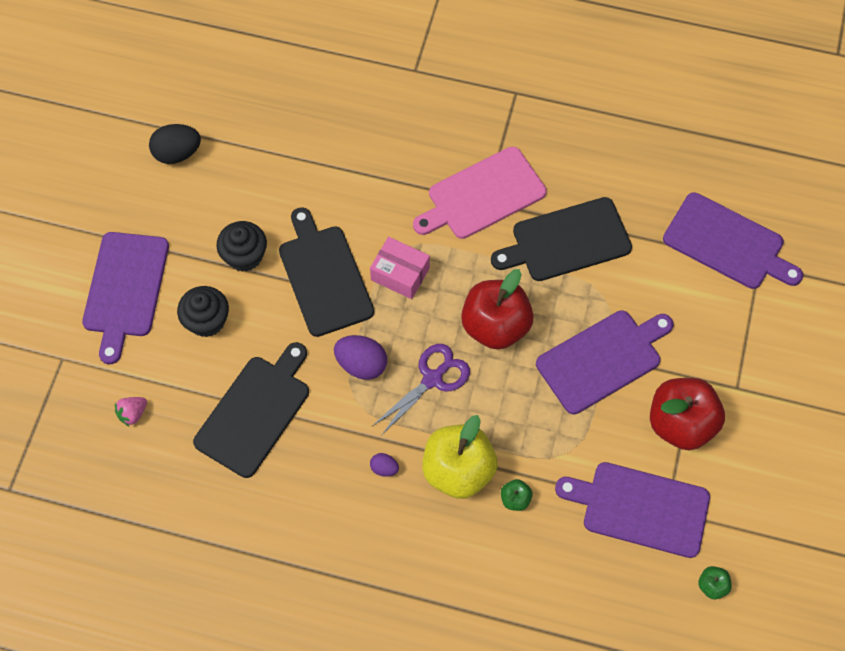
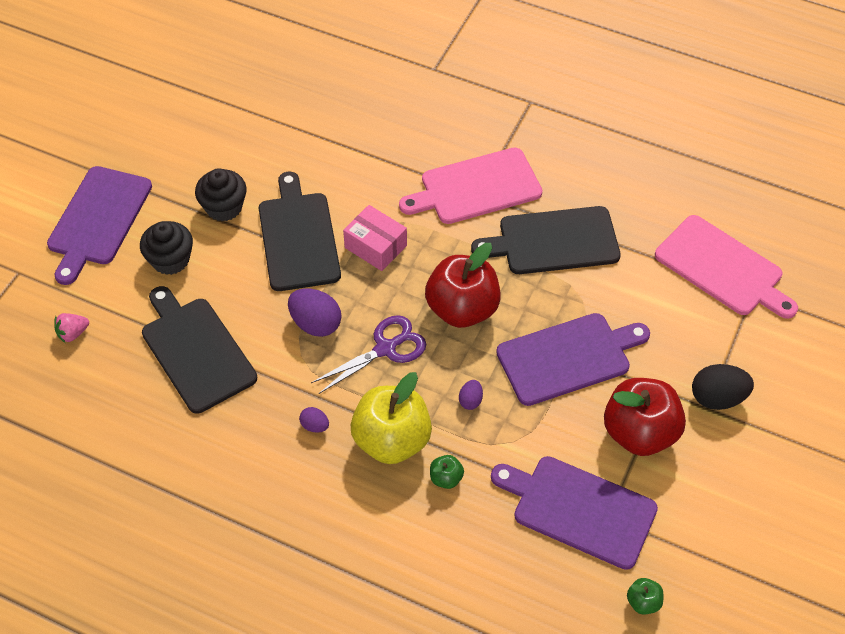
camera: 10 degrees right, 10 degrees down
black egg [149,124,201,164] -> black egg moved to [692,364,754,410]
black cutting board [193,342,309,478] -> black cutting board turned 75 degrees counterclockwise [142,286,257,414]
purple cutting board [663,193,803,289] -> pink cutting board [655,215,798,319]
none -> purple egg [459,380,483,410]

